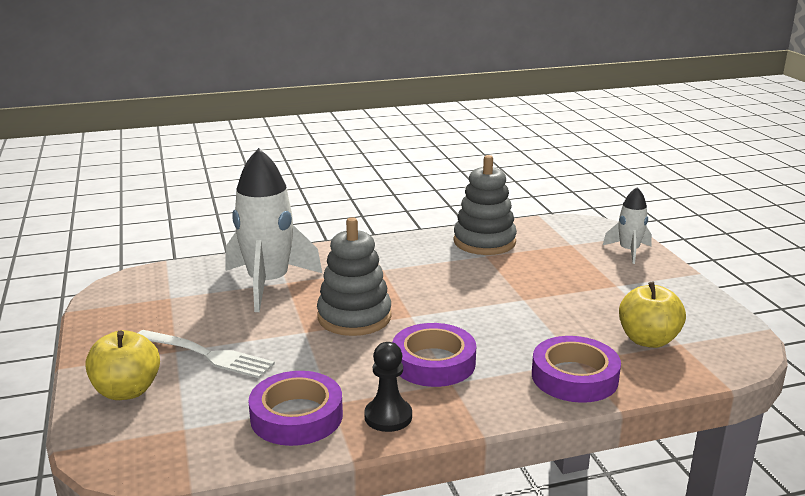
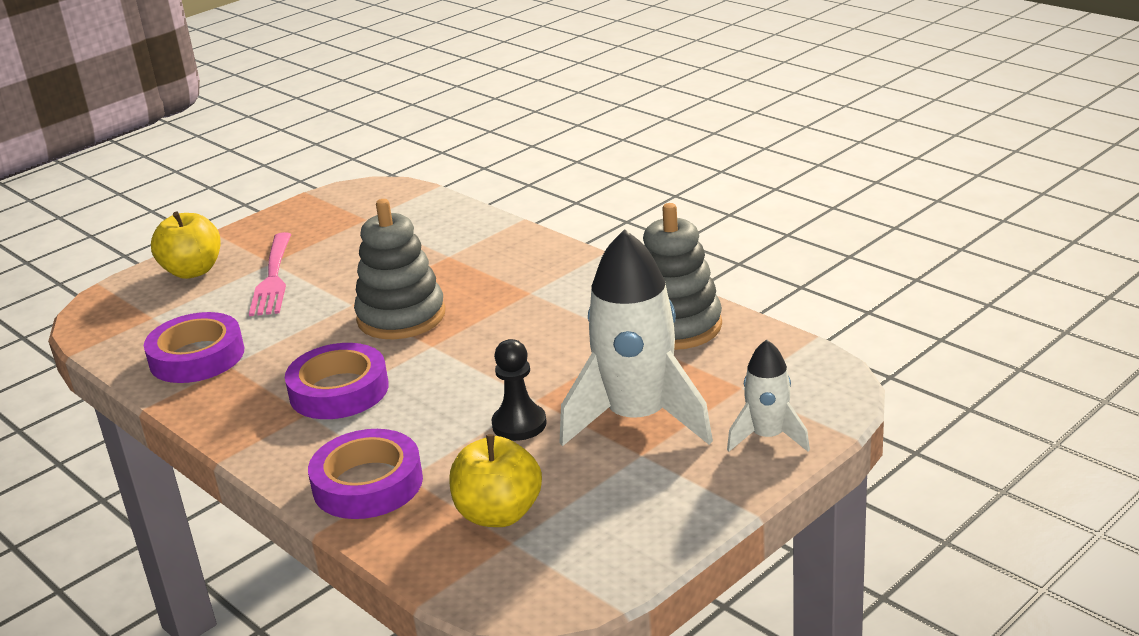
camera: 65 degrees right, 5 degrees up
white fork [138,330,275,379] -> pink fork [249,232,291,316]
white rocket [225,148,322,312] -> white rocket moved to [559,229,713,446]
black pawn [364,342,412,432] -> black pawn moved to [491,339,547,441]

